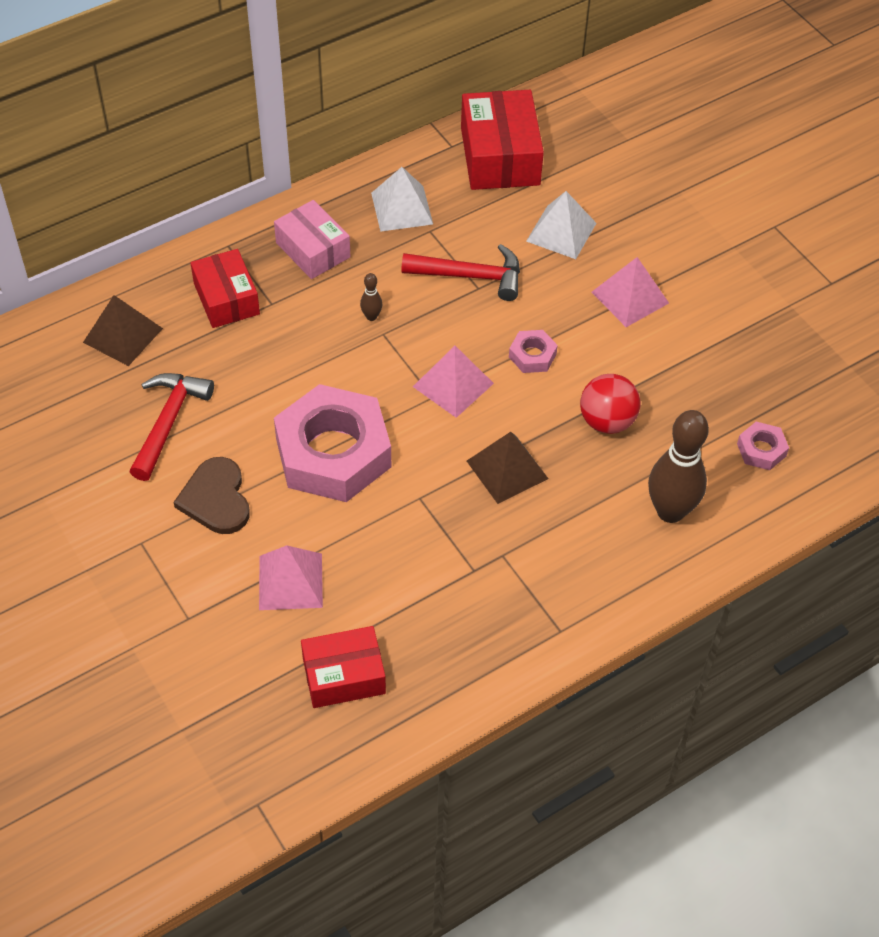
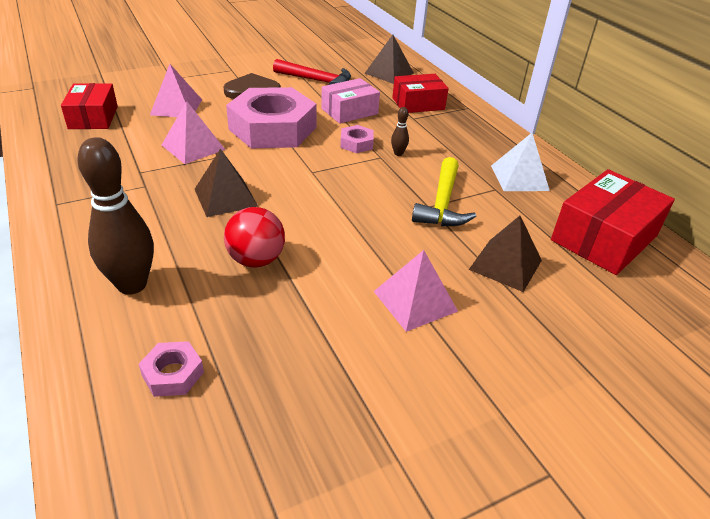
camera: 95 degrees right, 15 degrees down
pink box [274,200,351,279] -> pink box moved to [321,78,380,124]
red hammer [401,244,520,301] -> yellow hammer [412,157,476,226]
pink pyramid [413,346,494,418] -> pink pyramid moved to [162,101,225,164]
red box [461,90,544,190] -> red box turned 45 degrees counterclockwise [551,169,675,275]
pink nut [509,330,558,373] -> pink nut moved to [340,125,374,153]
white pyramid [526,191,596,259] -> brown pyramid [469,216,542,292]

